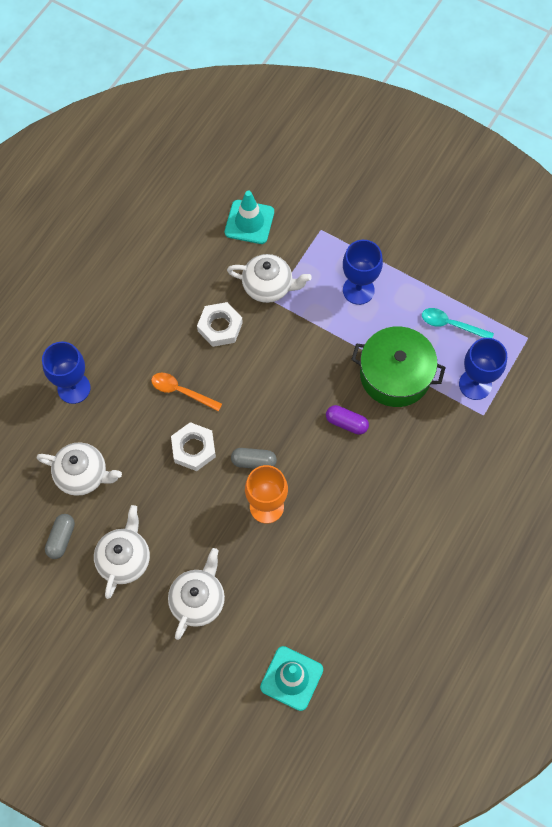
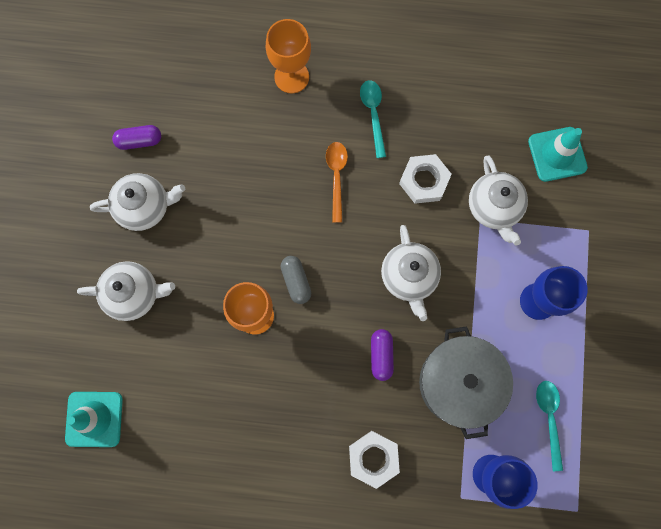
camera: 65 degrees right, 10 degrees up
white teapot [36,442,122,496] -> white teapot moved to [381,225,441,321]
blue goblet [42,342,91,404] -> orange goblet [266,19,311,93]
grey capsule [45,514,75,559] -> purple capsule [112,125,161,150]
white nut [171,422,216,471] -> white nut moved to [349,431,400,489]
green pot [351,326,446,407] -> grey pot [419,326,513,439]
none -> turquoise spoon [360,80,386,158]

